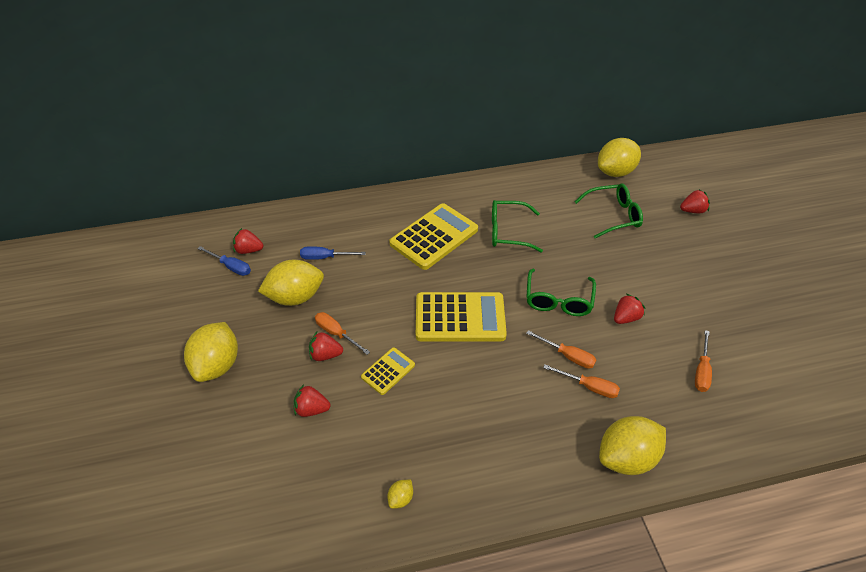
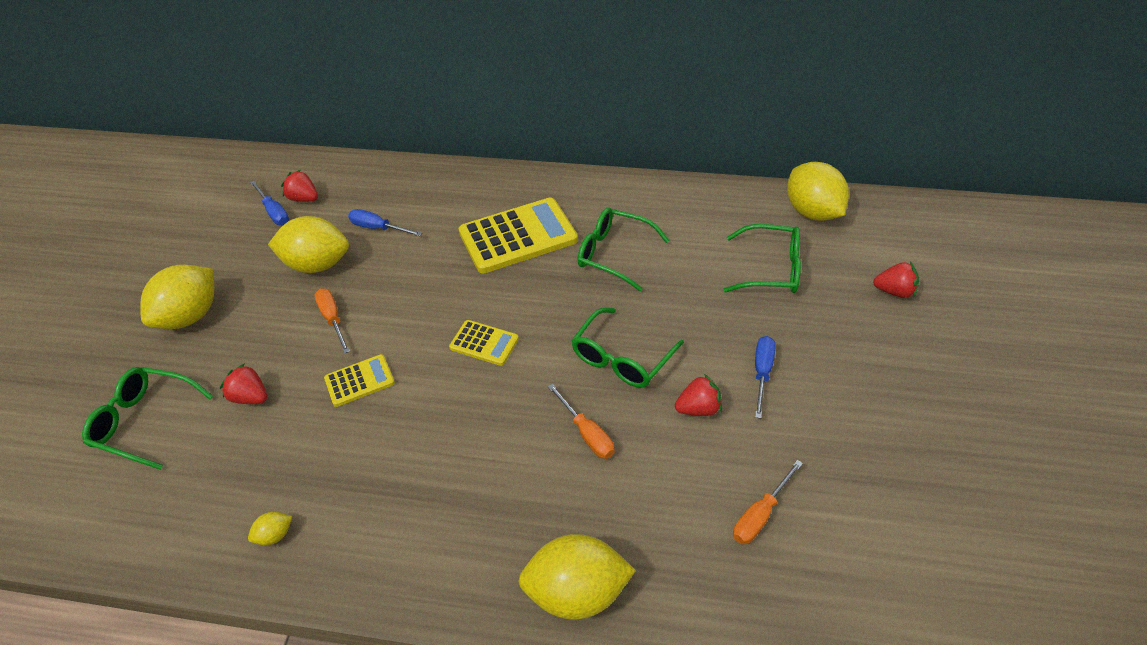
camera: 25 degrees right, 0 degrees up
red strawberry [309,332,343,361] -> none
yellow calculator [416,292,507,341] -> yellow calculator [449,320,519,366], size x0.51
orange screwdriver [543,364,620,398] -> none
yellow lemon [598,138,641,177] -> yellow lemon turned 75 degrees clockwise [787,162,849,221]
none -> green glasses [82,367,213,470]
none -> blue screwdriver [755,336,776,419]

